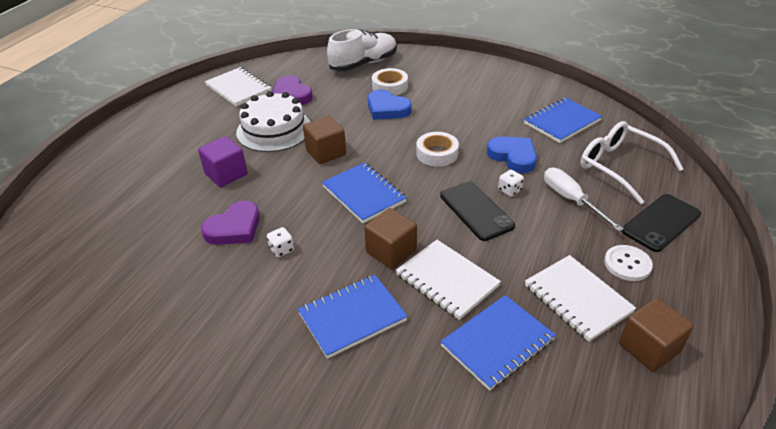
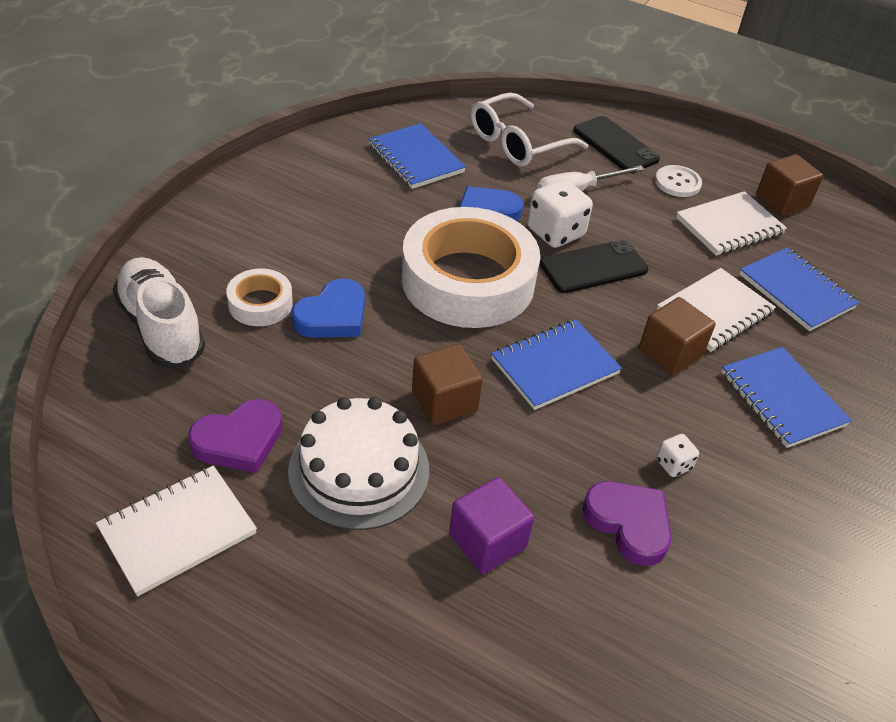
camera: 90 degrees left, 5 degrees up
white tape [416,132,459,167] -> white tape [401,207,540,328], size x2.21
white dice [498,170,524,197] -> white dice [527,179,593,248], size x1.99

